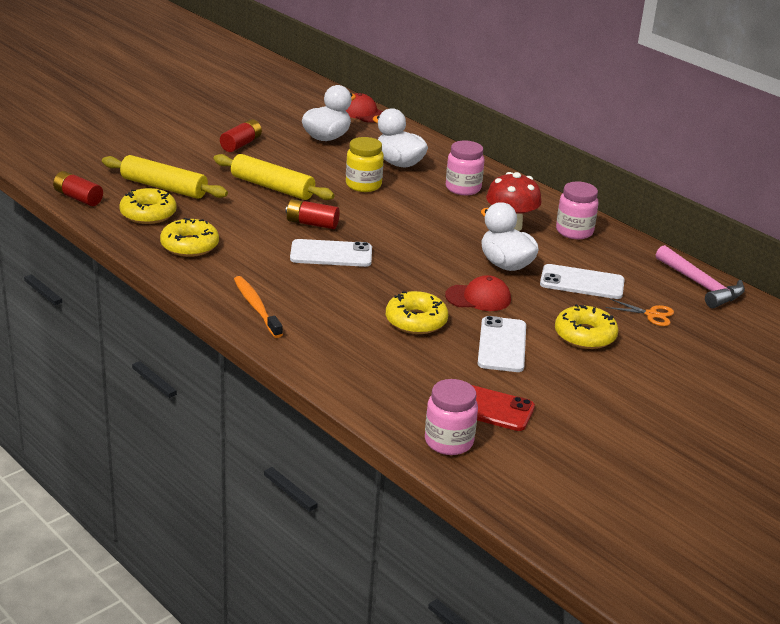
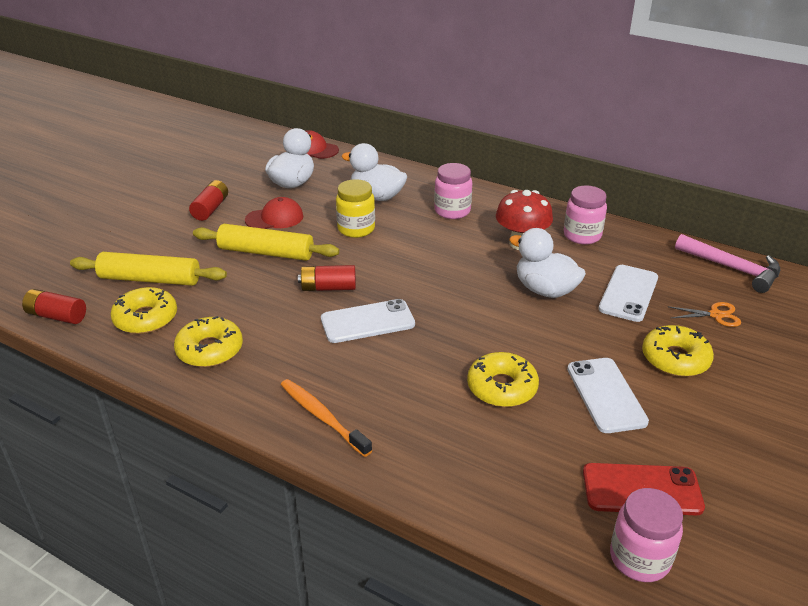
camera: 15 degrees left, 5 degrees up
red cap [445,275,511,311] -> red cap moved to [245,197,303,229]
white phone [540,264,625,299] -> white phone turned 60 degrees counterclockwise [599,265,658,322]

